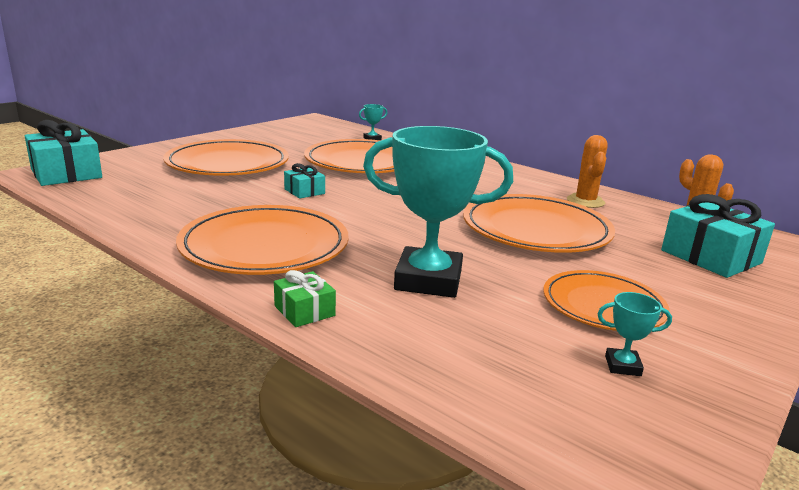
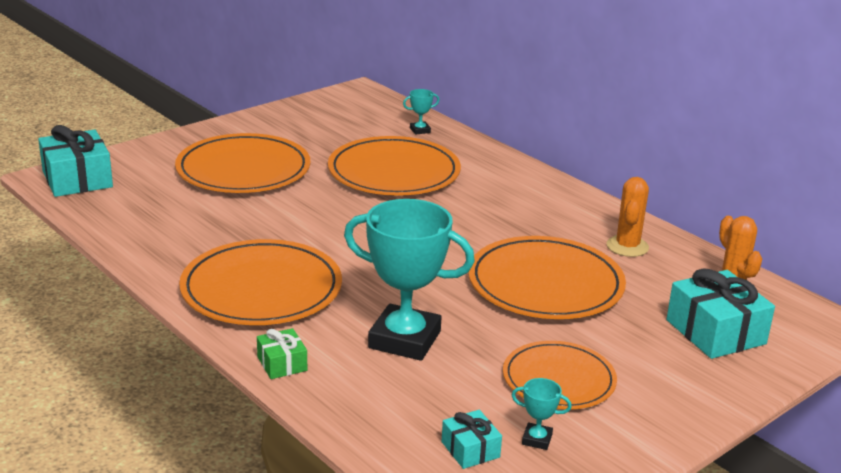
camera: 10 degrees right, 5 degrees up
turquoise gift [284,163,325,199] -> turquoise gift moved to [442,410,502,469]

